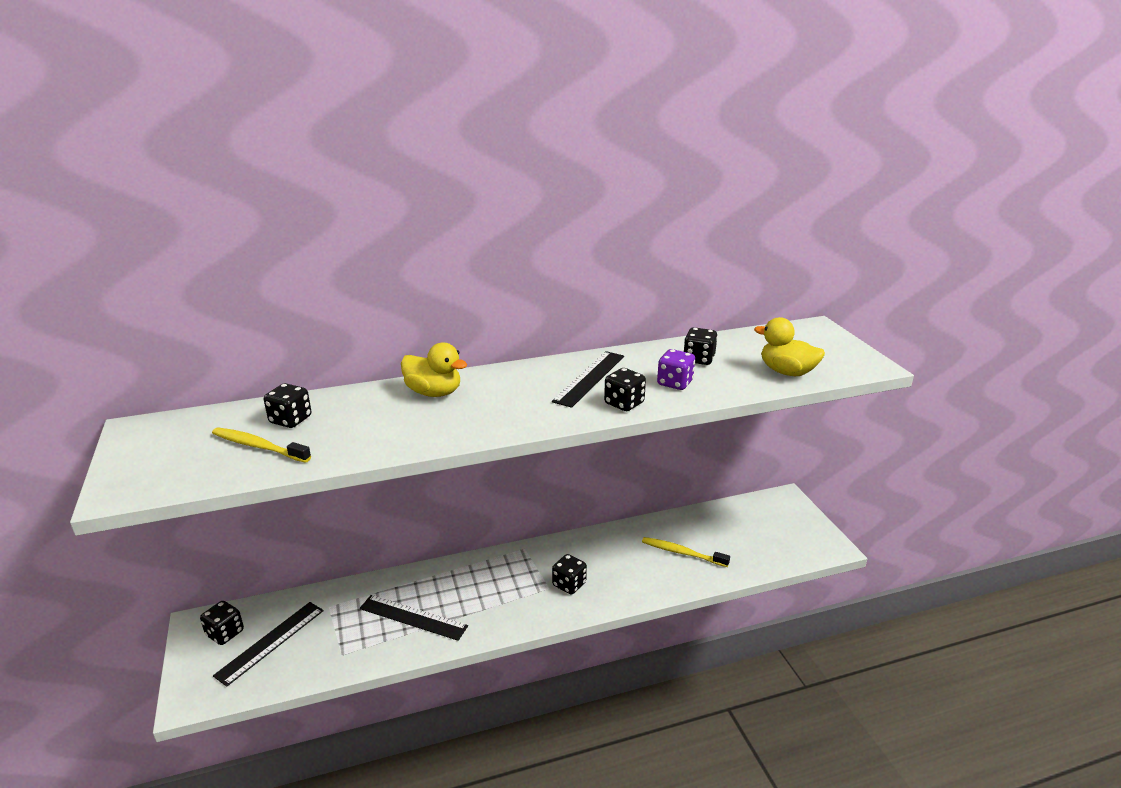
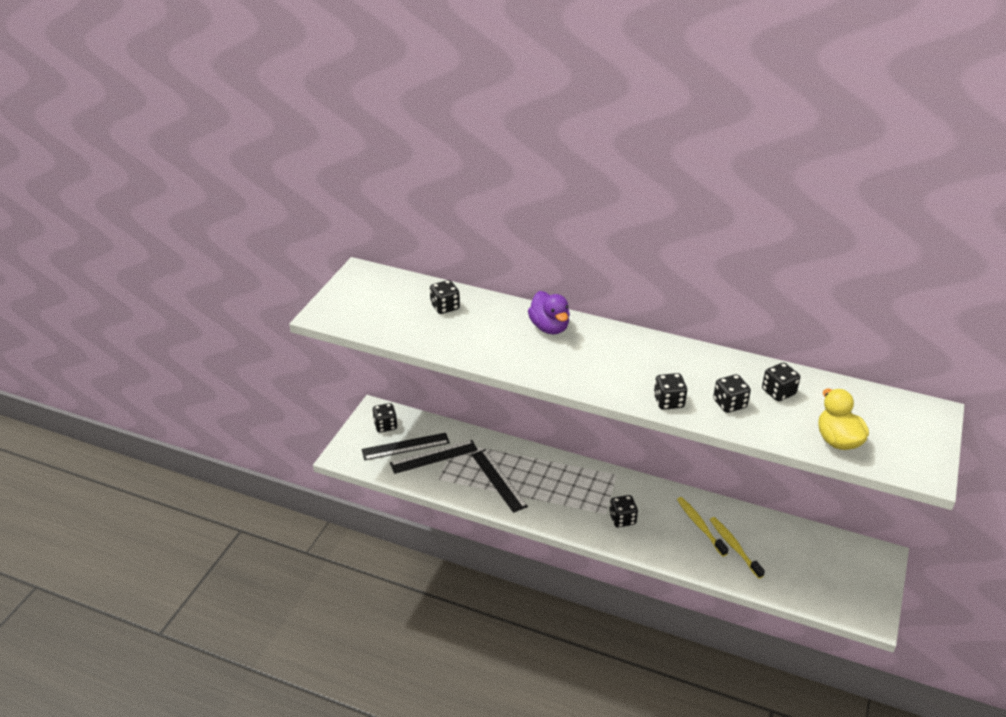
camera: 40 degrees right, 10 degrees up
yellow toothbrush [212,427,311,463] -> yellow toothbrush moved to [677,497,729,557]
yellow duck [401,342,467,397] -> purple duck [528,291,570,334]
black ruler [552,351,624,408] -> black ruler moved to [390,440,478,474]
purple dice [657,349,695,390] -> black dice [713,374,751,413]

